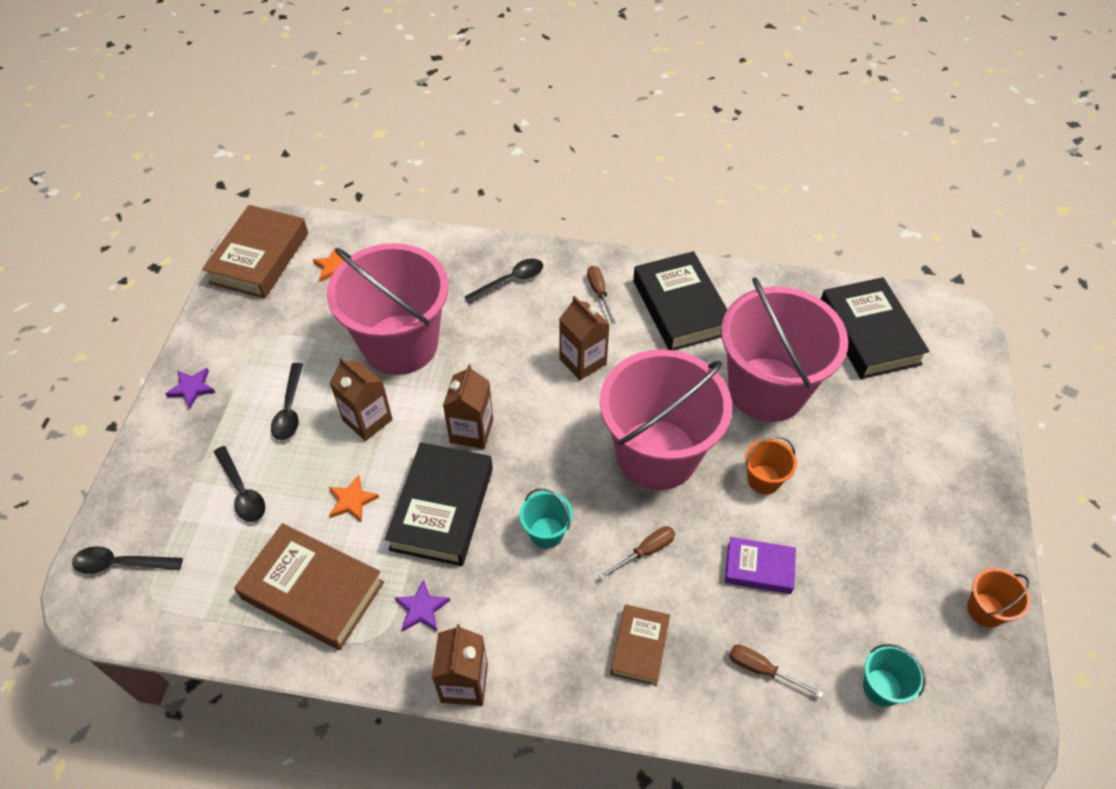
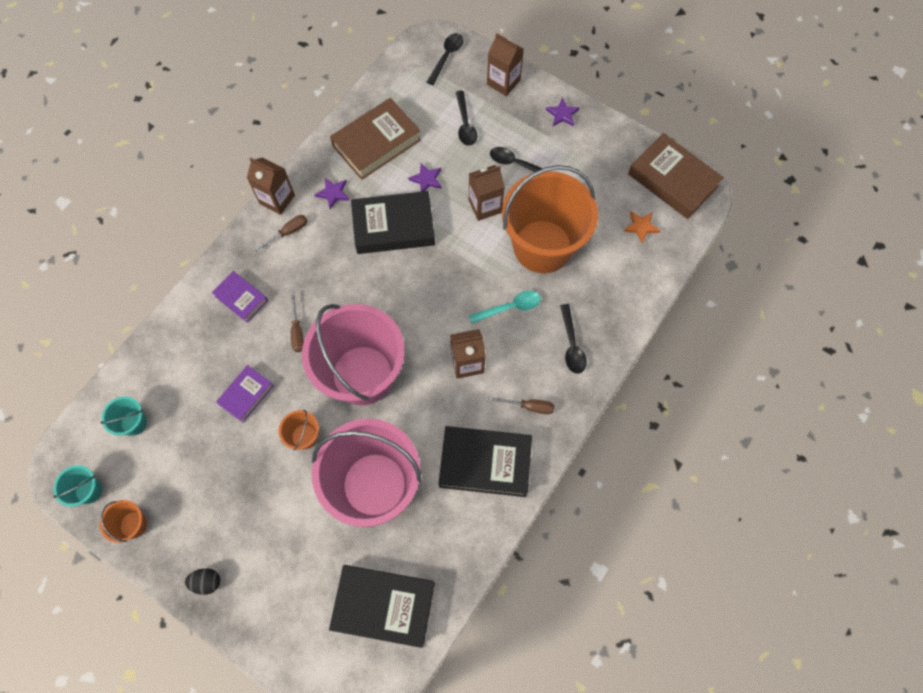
camera: 115 degrees right, 15 degrees up
black spoon [214,446,265,522] -> black spoon turned 90 degrees counterclockwise [456,91,477,146]
pink bucket [327,243,449,375] -> orange bucket [502,165,598,273]
orange star [329,475,379,523] -> purple star [408,163,442,192]
black book [385,442,493,566] -> black book turned 45 degrees counterclockwise [351,191,435,254]
brown carton [443,364,493,449] -> brown carton moved to [487,33,524,96]
turquoise bucket [520,488,573,548] -> turquoise bucket moved to [53,465,102,507]
brown book [610,604,670,686] -> purple book [212,271,268,322]
brown screwdriver [729,645,824,698] -> brown screwdriver moved to [253,215,307,252]
none -> black egg [185,568,220,595]
none -> turquoise spoon [469,291,541,324]

